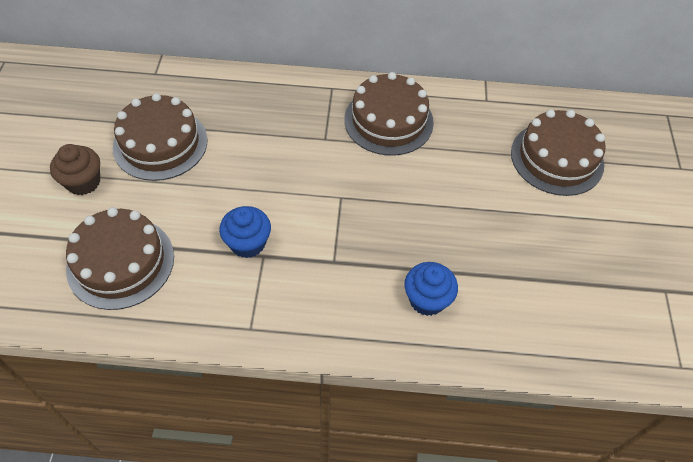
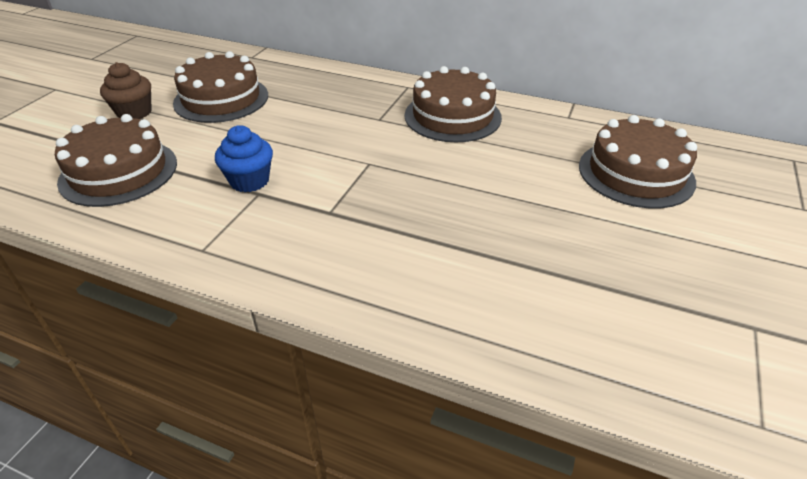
camera: 20 degrees right, 15 degrees down
blue cupcake [404,262,458,316] -> none

